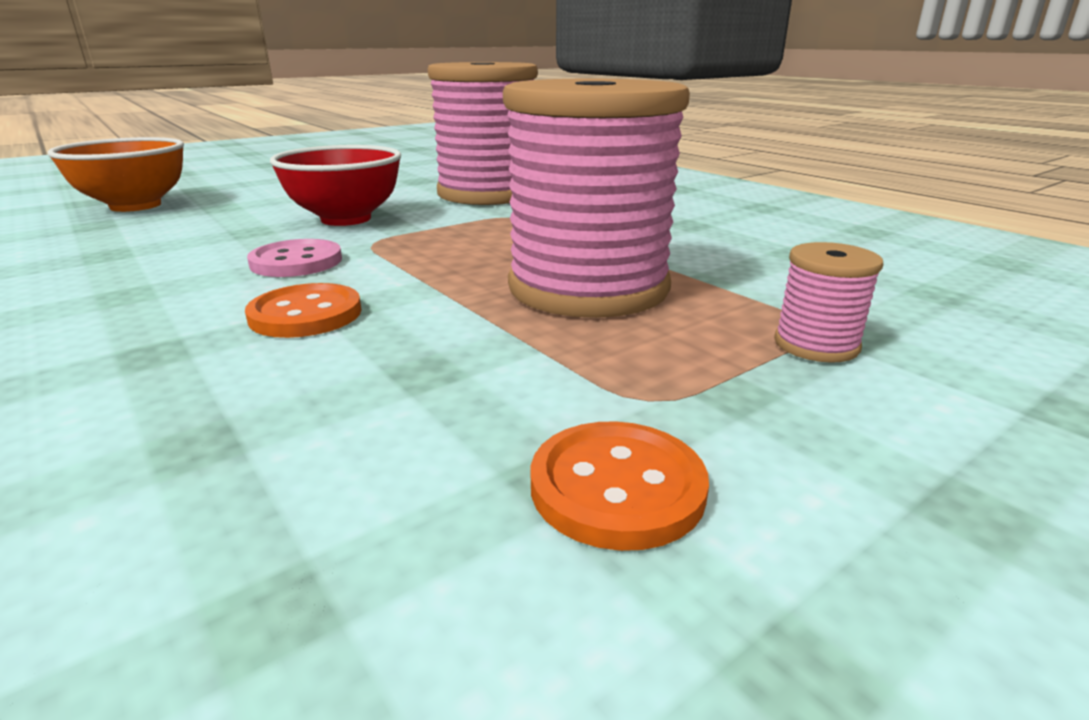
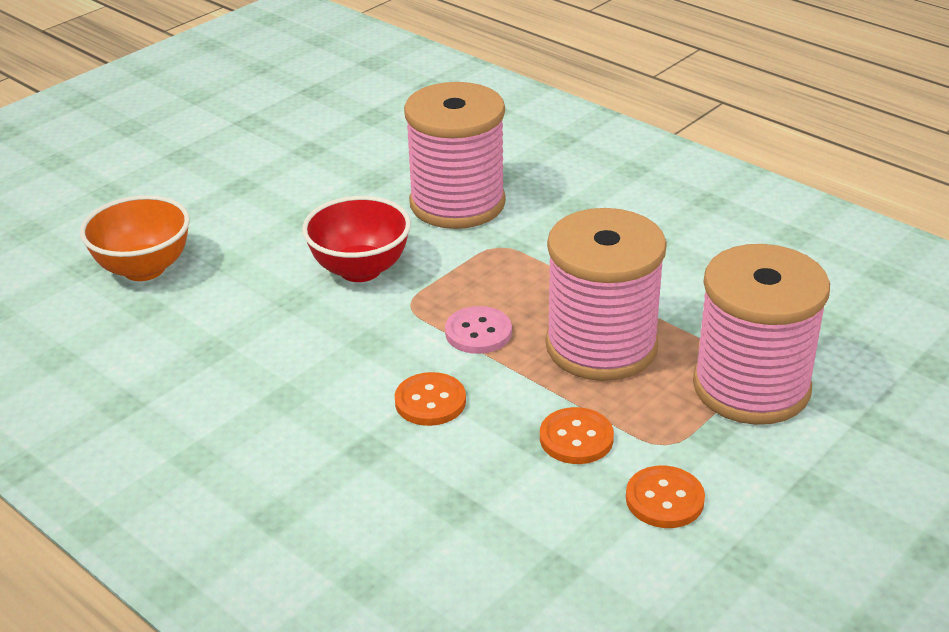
camera: 10 degrees left, 10 degrees up
pink button [247,239,342,277] -> pink button moved to [445,306,512,354]
pink spool [774,242,883,363] -> pink spool [693,244,830,425], size x2.43
none -> orange button [540,407,614,464]

